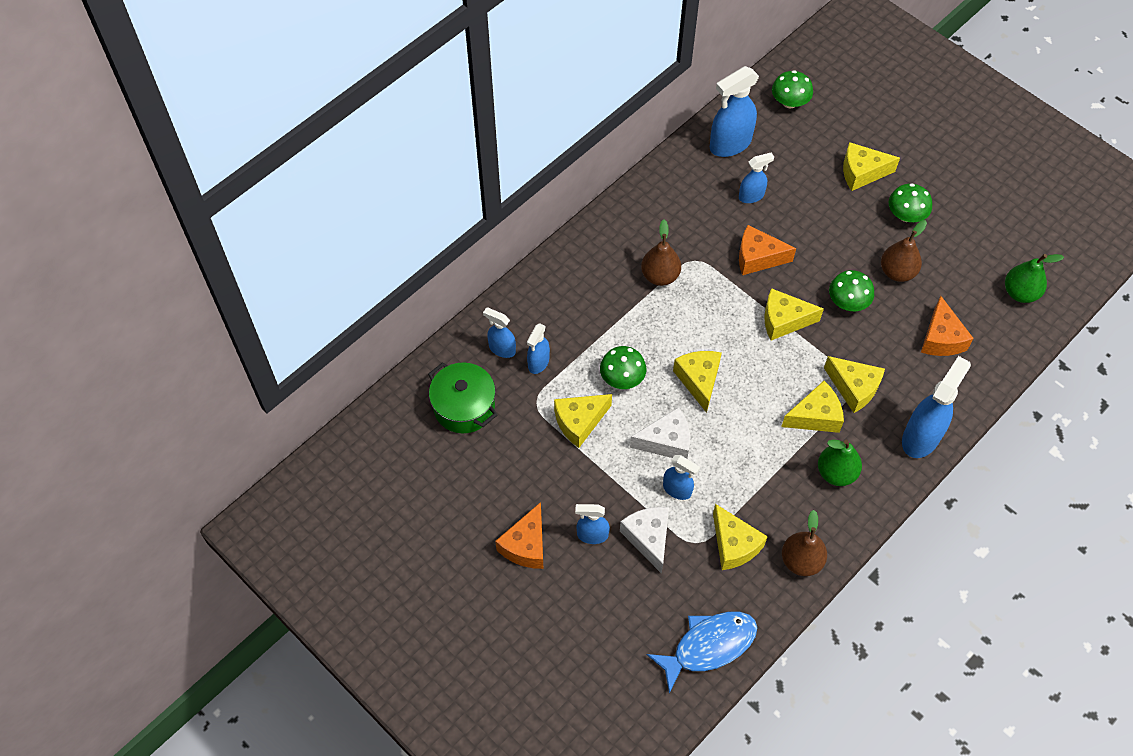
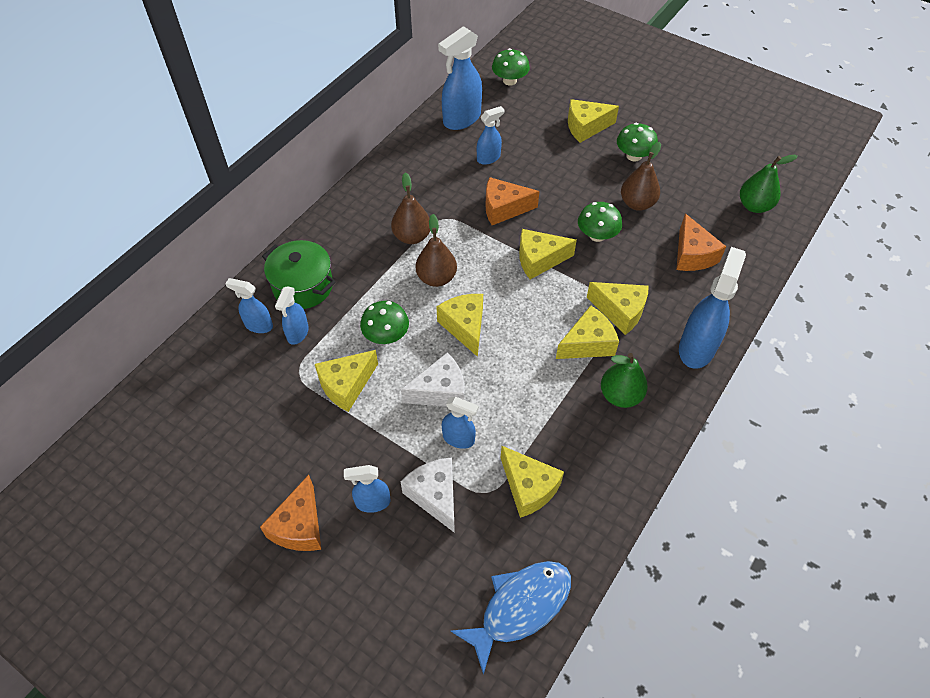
camera: 10 degrees left, 5 degrees down
green pot [428,362,497,433] -> green pot moved to [262,240,336,309]
brown pear [782,510,827,576] -> brown pear moved to [416,214,457,287]

